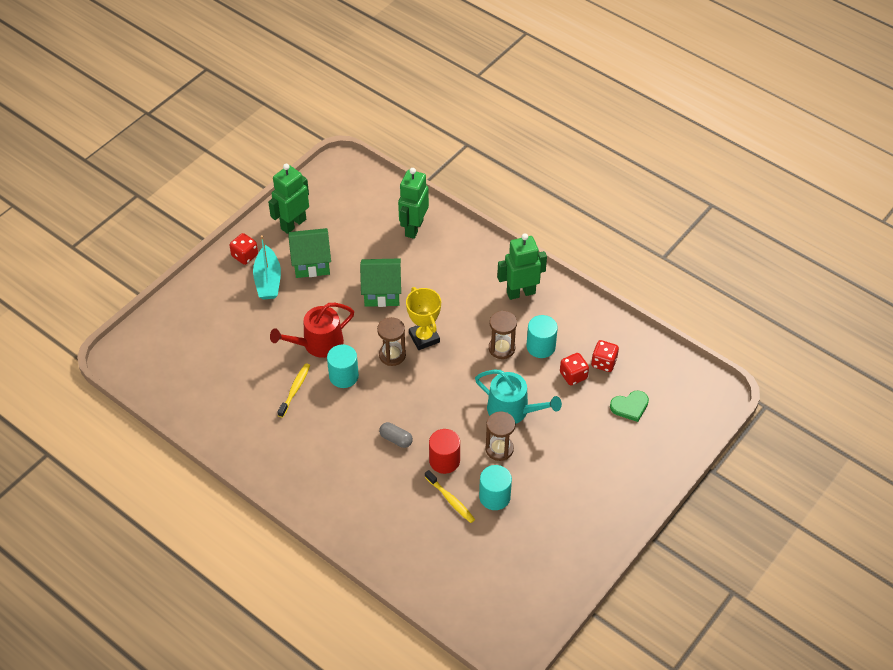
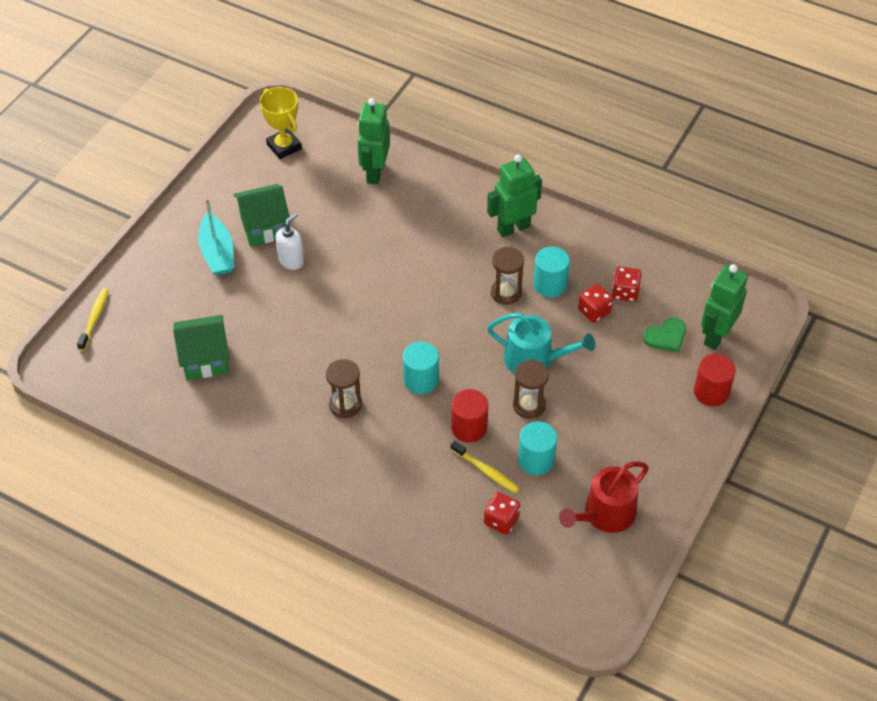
camera: 10 degrees left, 0 degrees up
red dice [229,233,258,265] -> red dice moved to [484,492,520,534]
green robot [268,164,309,234] -> green robot moved to [701,264,748,350]
red watering can [270,303,354,358] -> red watering can moved to [559,461,649,533]
yellow toothbrush [278,363,310,418] -> yellow toothbrush moved to [77,288,109,351]
turquoise cylinder [327,345,359,388] -> turquoise cylinder moved to [403,342,439,394]
green house [360,258,401,307] -> green house moved to [173,315,229,380]
brown hourglass [377,317,406,366] -> brown hourglass moved to [326,359,362,418]
grey capsule [379,422,413,448] -> none
yellow trophy [406,287,441,350] -> yellow trophy moved to [260,87,302,159]
none -> white soap dispenser [276,212,304,270]
none -> red cylinder [694,354,736,406]

